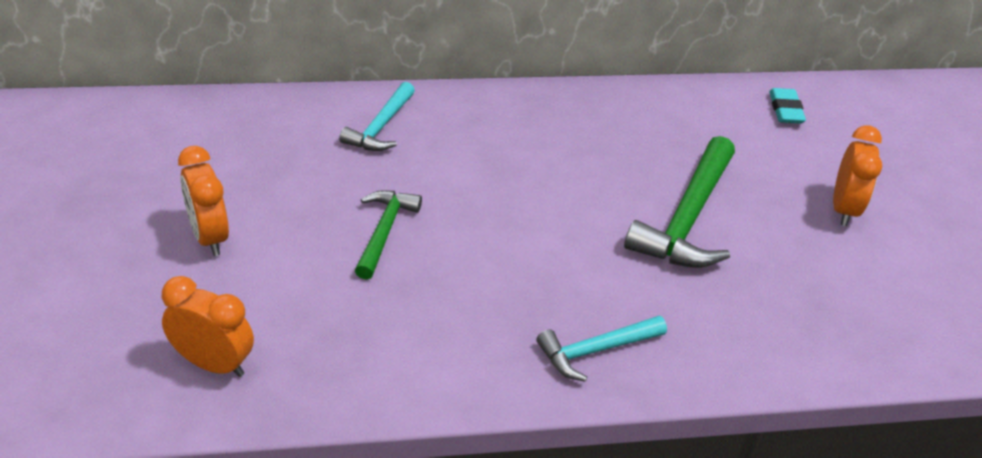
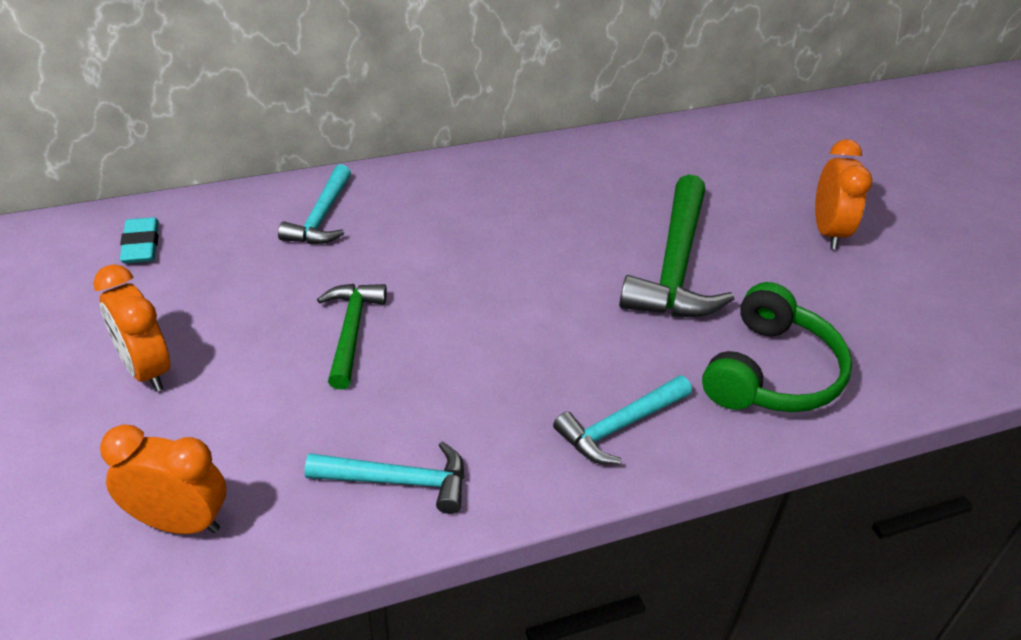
camera: 10 degrees left, 0 degrees up
turquoise eraser [769,88,806,124] -> turquoise eraser moved to [120,217,159,263]
none -> turquoise hammer [305,441,464,514]
none -> green headphones [702,282,852,412]

